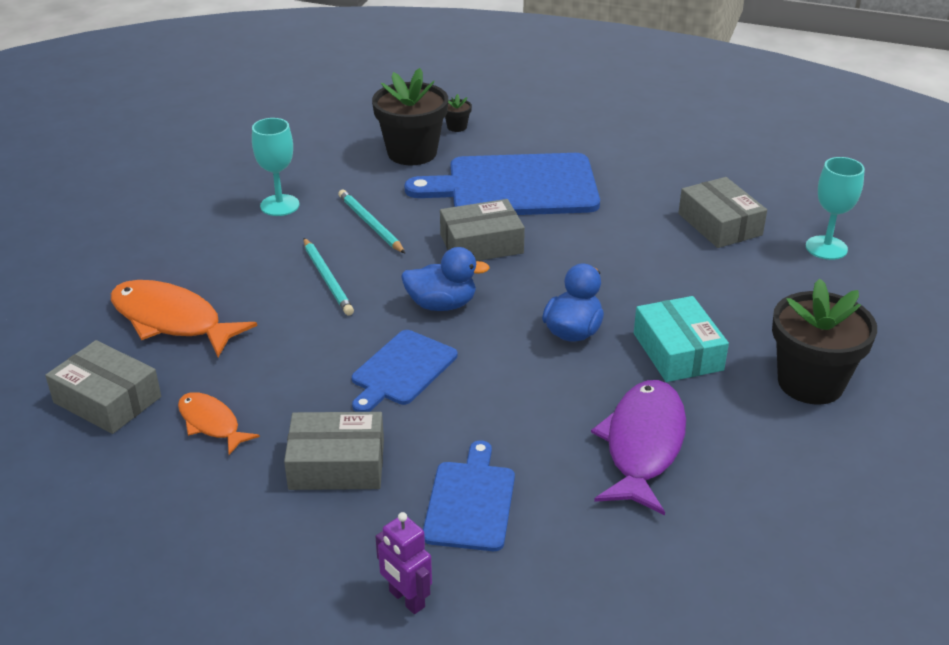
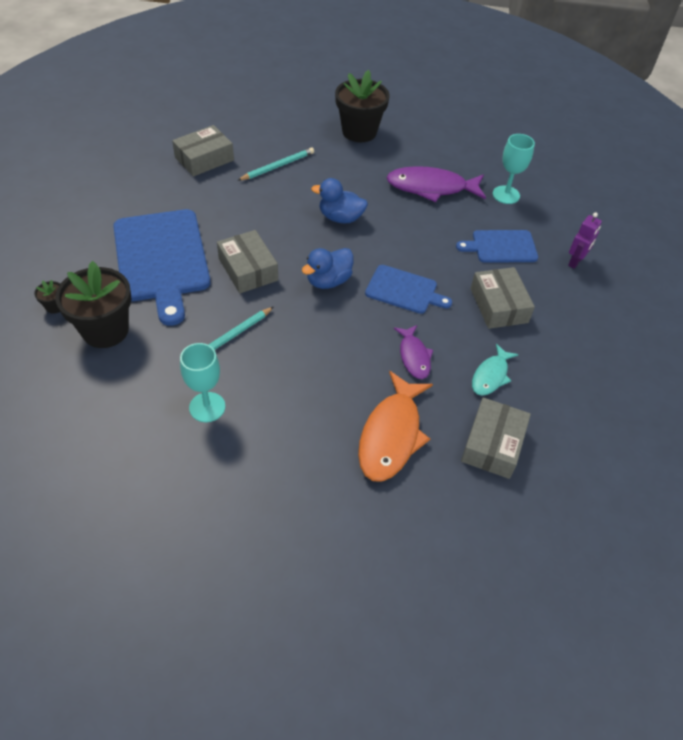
camera: 105 degrees left, 15 degrees up
orange fish [178,392,260,455] -> turquoise fish [472,344,519,396]
turquoise pencil [304,238,354,315] -> turquoise pencil moved to [238,147,314,180]
blue duck [401,247,490,311] -> blue duck turned 120 degrees counterclockwise [302,248,354,289]
turquoise box [634,296,729,382] -> none
turquoise goblet [806,157,865,260] -> turquoise goblet moved to [493,134,535,204]
none -> purple fish [394,325,433,379]

